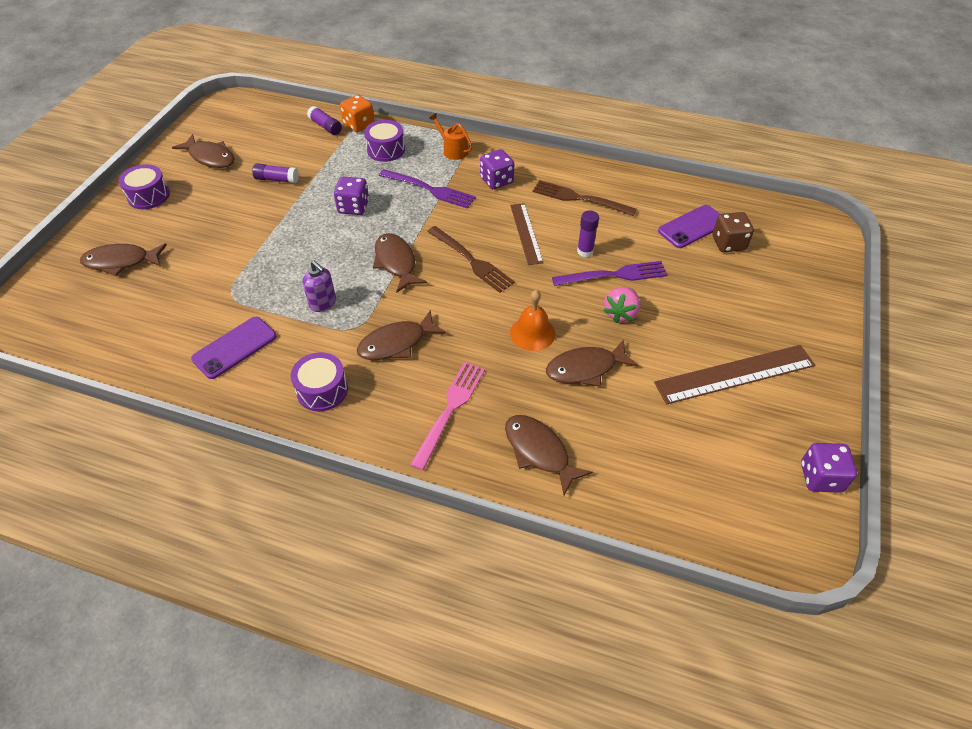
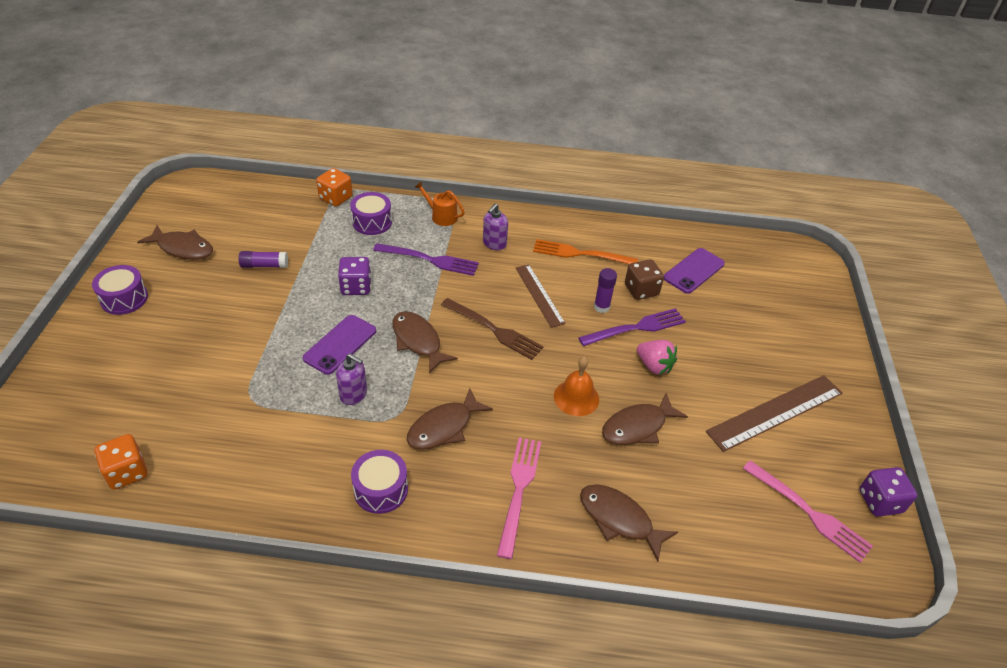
camera: 15 degrees left, 5 degrees down
brown fish [80,244,167,276] -> none
purple phone [191,317,277,379] -> purple phone moved to [303,315,376,375]
purple glue stick [307,106,342,135] -> none
purple dice [480,149,514,189] -> purple soap dispenser [483,203,508,250]
brown fork [533,180,637,216] -> orange fork [533,239,638,264]
pink strawberry [603,287,640,323] -> pink strawberry turned 60 degrees counterclockwise [637,340,677,375]
brown dice [712,212,754,252] -> brown dice moved to [625,259,664,300]
none -> orange dice [95,434,148,490]
none -> pink fork [743,460,873,563]

